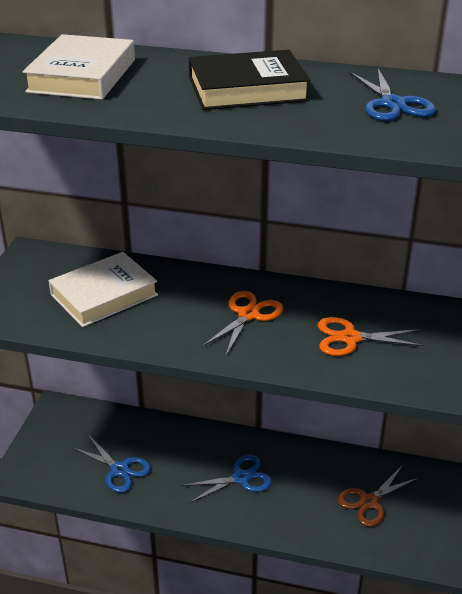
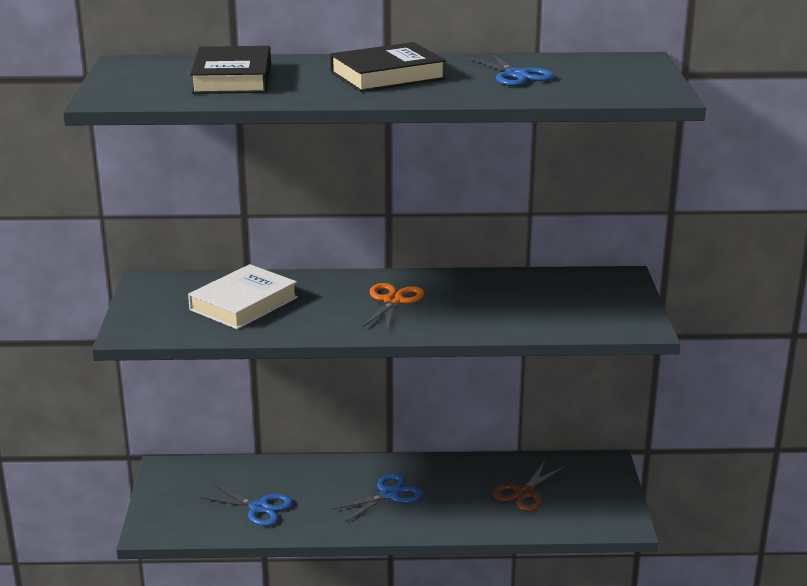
camera: 15 degrees left, 10 degrees down
white book [23,34,135,100] -> black book [190,46,271,94]
orange scissors [318,317,424,356] -> none

